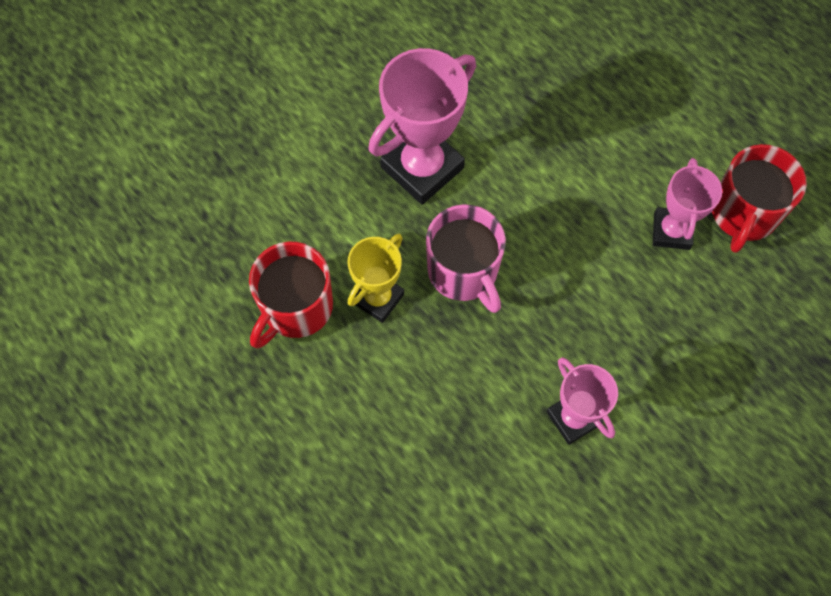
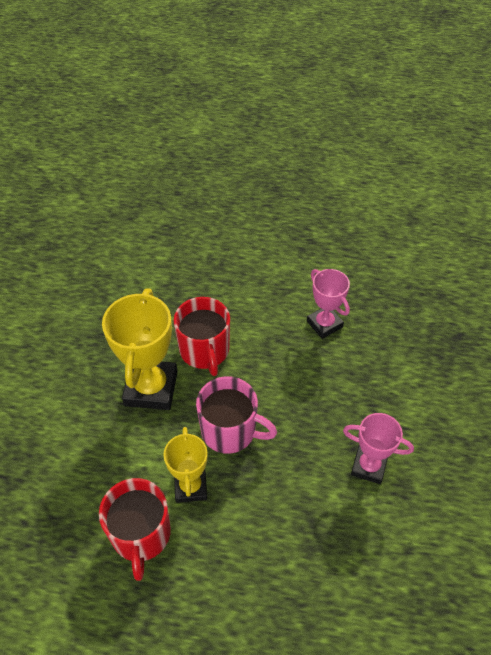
camera: 40 degrees left, 15 degrees down
pink trophy [368,48,476,205] -> yellow trophy [102,288,178,410]
red mug [712,144,807,253] -> red mug moved to [173,297,230,376]

